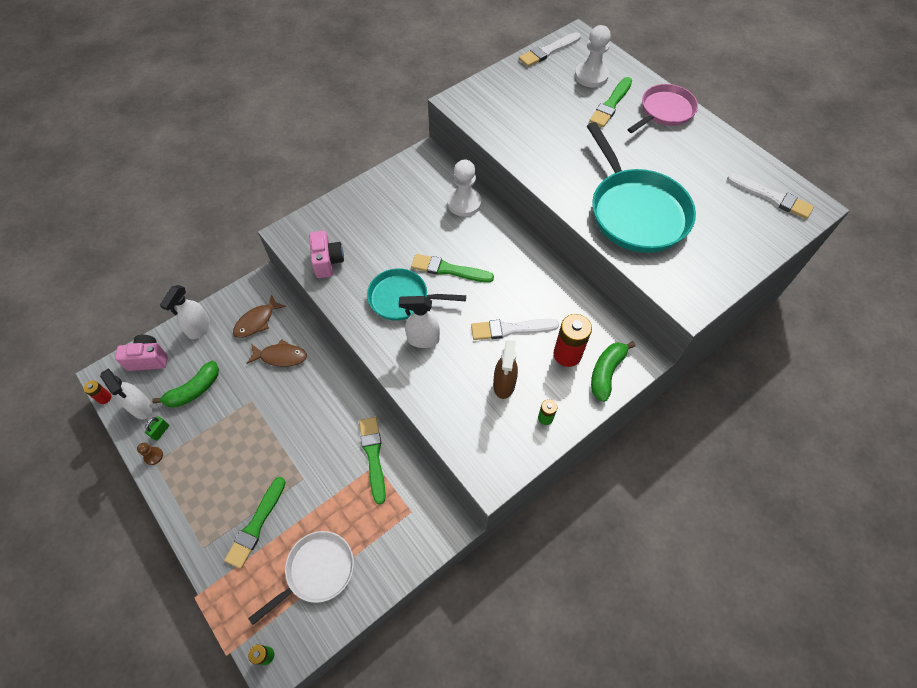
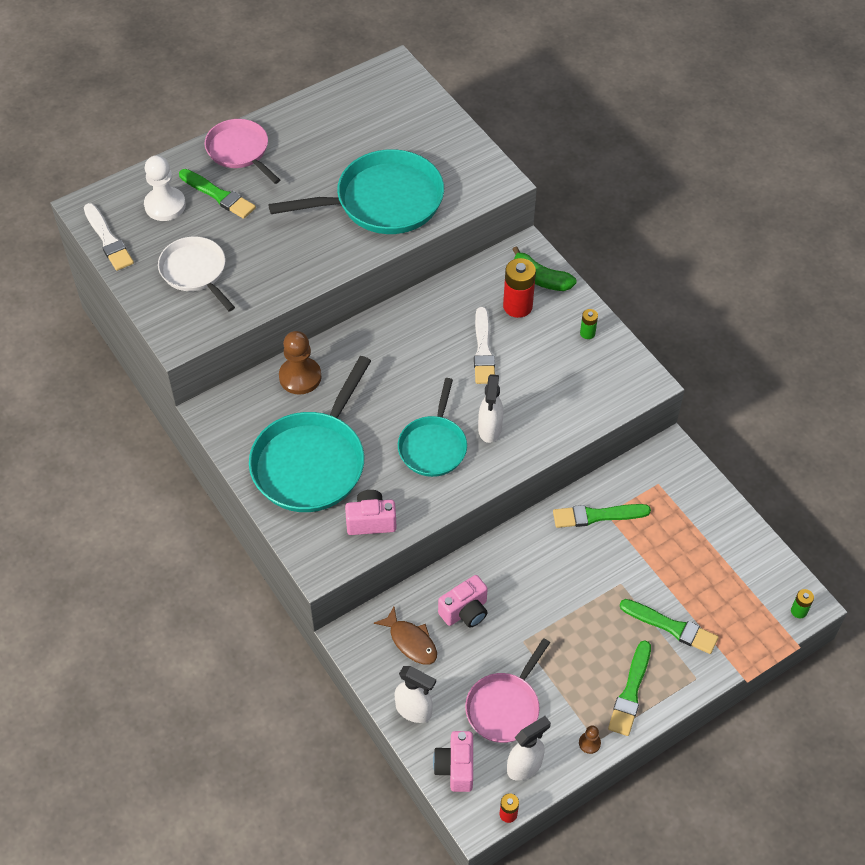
camera: 85 degrees left, 5 degrees down
green padlock [145,416,169,441] -> none
green banana [152,361,219,408] -> pink pan [465,638,550,743]
brown fish [246,339,307,367] -> pink camera [438,575,488,628]
white pan [248,531,354,625] -> white pan moved to [158,237,235,311]
green brush [411,254,494,283] -> green brush moved to [608,640,651,736]
white pawn [447,159,481,217] -> brown pawn [279,331,322,395]
brown spray bottle [493,340,518,399] -> none
white brush [727,173,814,219] -> none
none -> turquoise pan [249,356,371,512]

